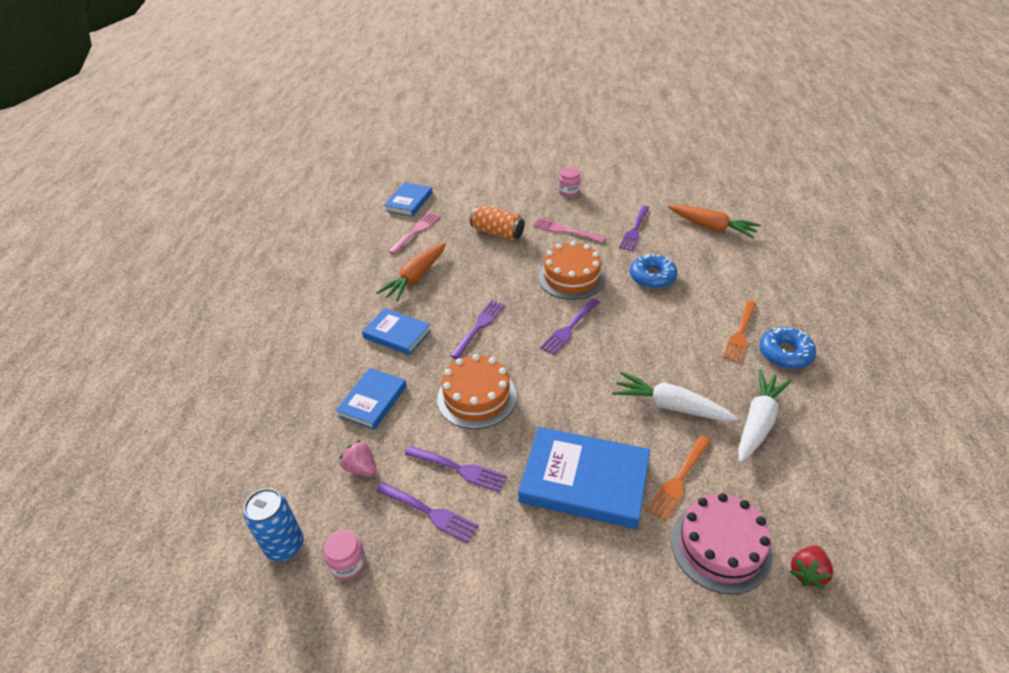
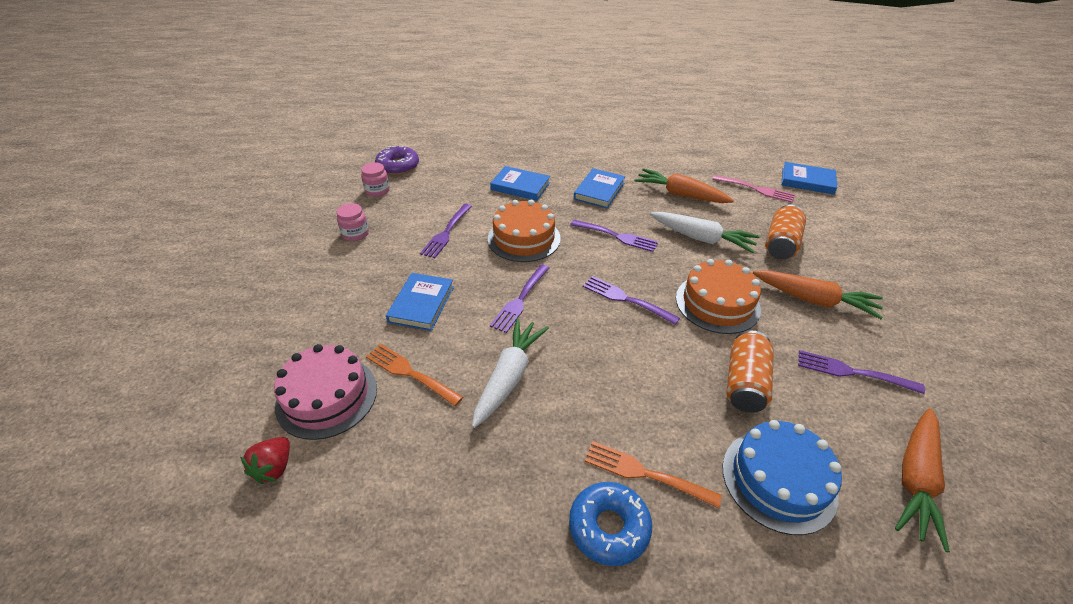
camera: 85 degrees right, 0 degrees up
blue can [244,488,304,561] -> purple donut [375,146,419,175]
pink strawberry [340,439,376,476] -> none
purple fork [376,482,479,543] -> purple fork moved to [490,264,549,333]
blue book [518,427,650,529] -> blue book [386,273,454,331], size x0.60
pink fork [533,218,606,243] -> orange carrot [753,270,883,319]
pink jar [559,167,581,197] -> pink jar moved to [337,203,369,241]
blue donut [630,254,678,289] -> orange can [726,331,774,413]
white carrot [738,369,792,462] -> white carrot moved to [650,212,760,253]
red strawberry [789,545,833,589] -> red strawberry turned 105 degrees counterclockwise [240,437,290,484]
none -> blue cake [723,420,842,535]

